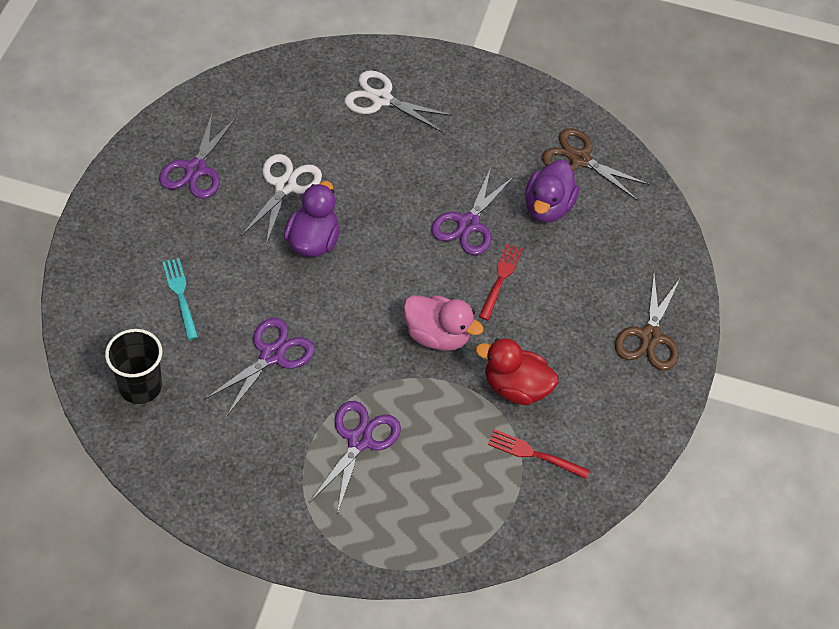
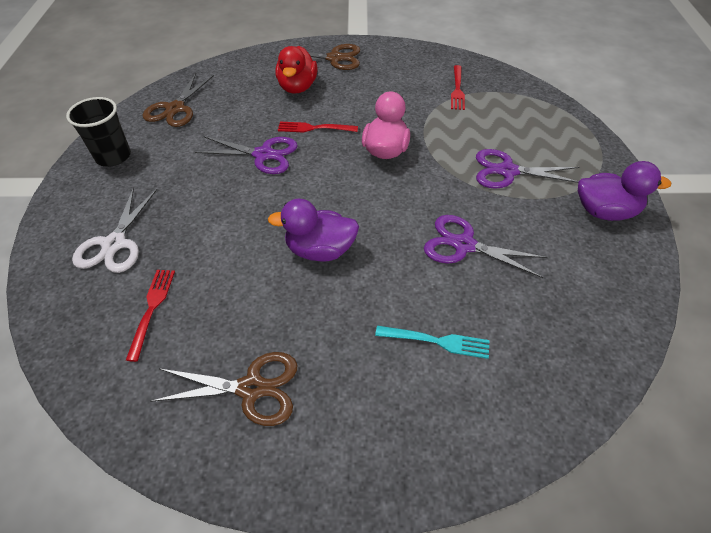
camera: 100 degrees left, 5 degrees down
black cup [105,329,162,404] -> black cup moved to [66,97,131,167]
purple scissors [159,111,236,199] -> brown scissors [150,352,298,426]
turquoise fork [162,258,198,340] -> turquoise fork turned 135 degrees counterclockwise [375,326,489,359]
white scissors [241,154,322,245] -> none
red duck [476,338,559,405] -> red duck moved to [275,46,318,94]
purple duck [525,160,579,223] -> purple duck moved to [578,161,671,221]
none -> red fork [126,270,175,362]

